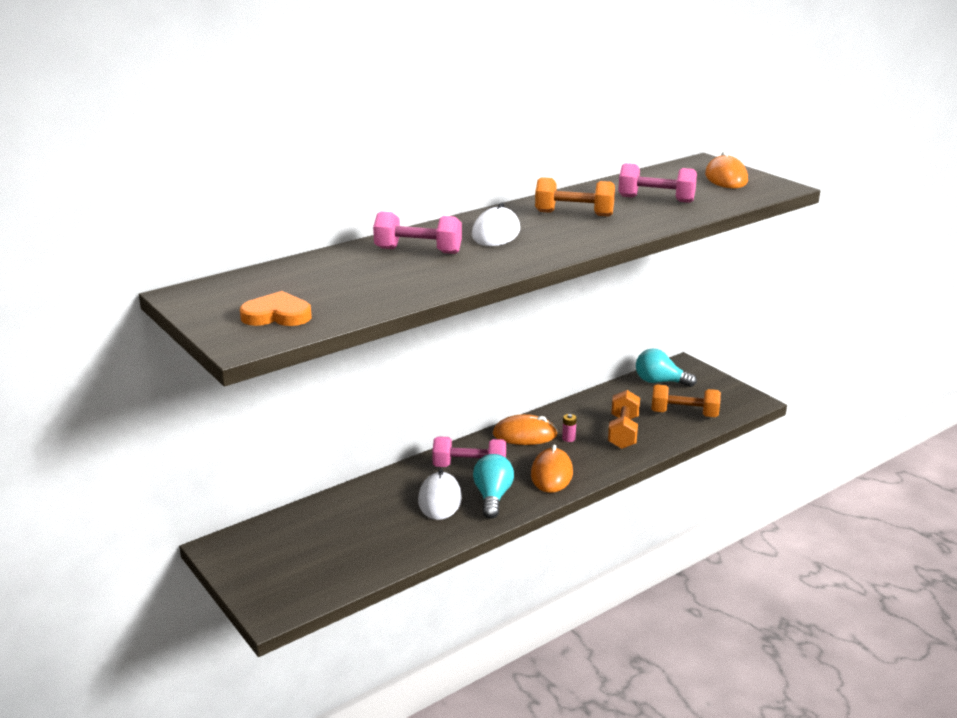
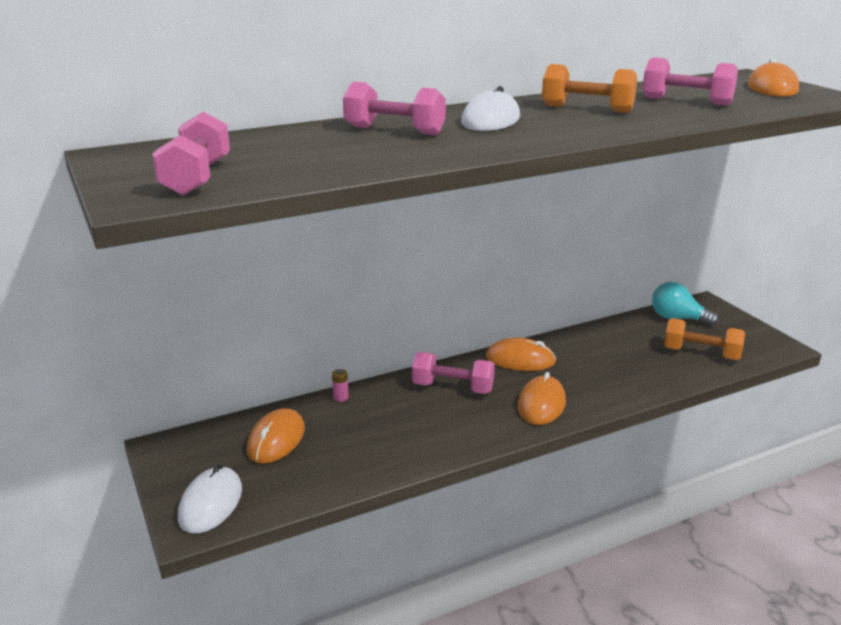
camera: 10 degrees right, 0 degrees up
orange heart [240,291,312,326] -> pink dumbbell [152,112,230,196]
white mouse [418,469,462,520] -> white mouse moved to [178,464,242,534]
turquoise light bulb [473,454,514,519] -> none
pink battery [562,414,577,442] -> pink battery moved to [332,369,349,402]
orange dumbbell [608,390,640,449] -> none
none -> orange mouse [246,408,305,464]

